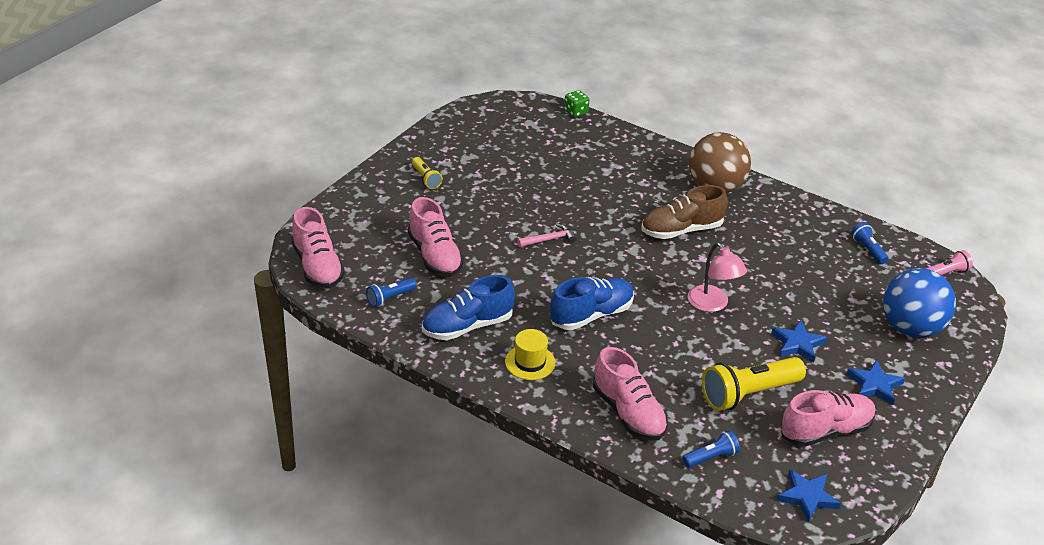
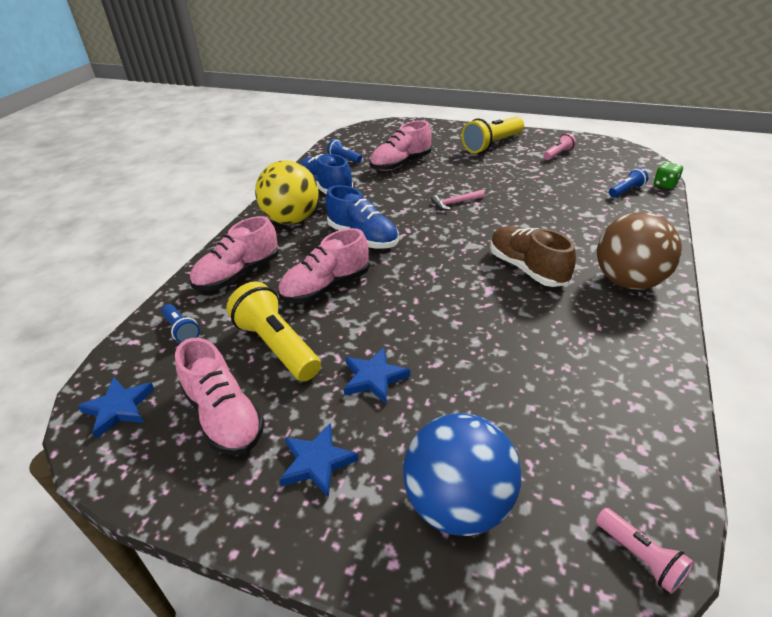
camera: 80 degrees right, 0 degrees up
pink shoe [291,207,345,289] -> pink shoe moved to [278,228,369,303]
yellow flashlight [412,157,443,189] -> yellow flashlight [462,117,524,153], size x1.94
yellow hat [505,329,556,380] -> yellow ball [255,161,319,224]
pink hammer [517,224,576,247] -> pink hammer turned 105 degrees clockwise [431,190,484,210]
pink lamp [688,243,747,312] -> none
blue flashlight [851,222,889,264] -> blue flashlight moved to [609,168,648,198]
none -> pink flashlight [543,133,576,160]

